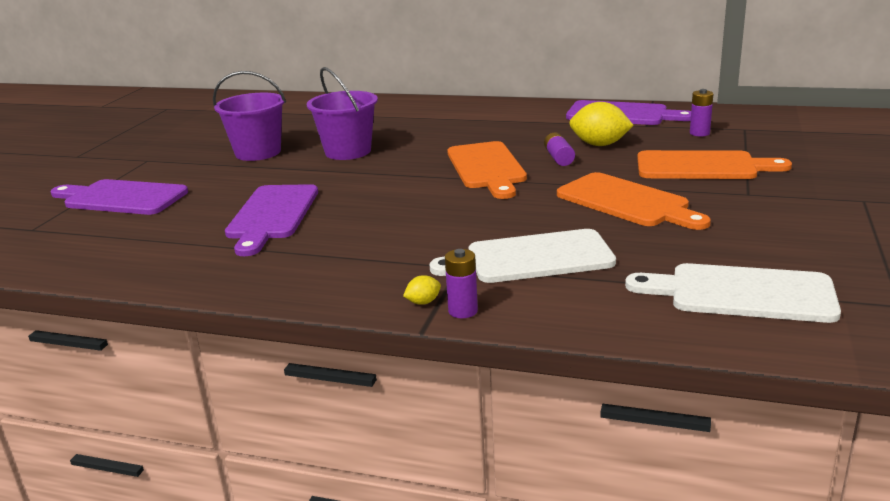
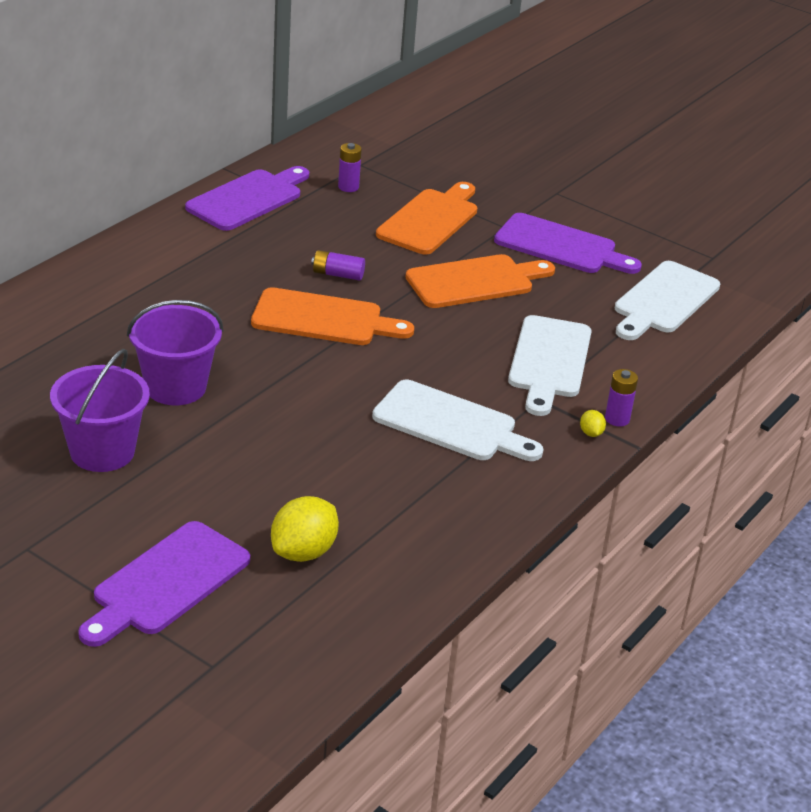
camera: 75 degrees left, 10 degrees up
purple cutting board [225,184,318,256] -> purple cutting board moved to [494,213,642,274]
yellow lemon [569,102,634,146] -> yellow lemon moved to [271,496,339,562]
none -> white cutting board [372,380,543,461]

